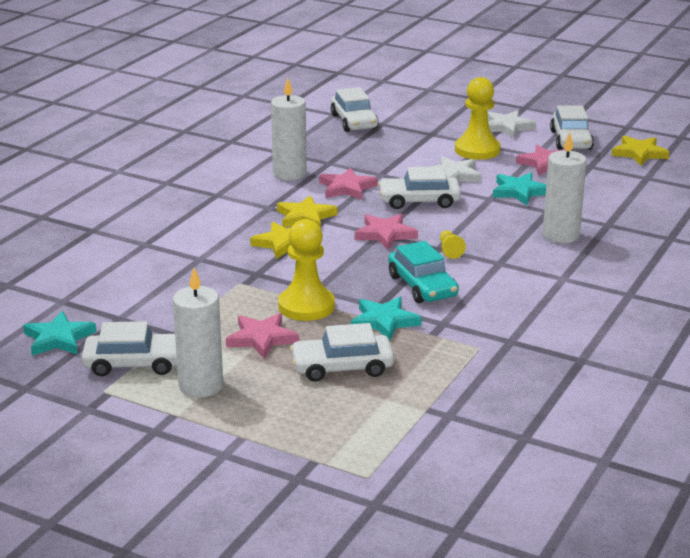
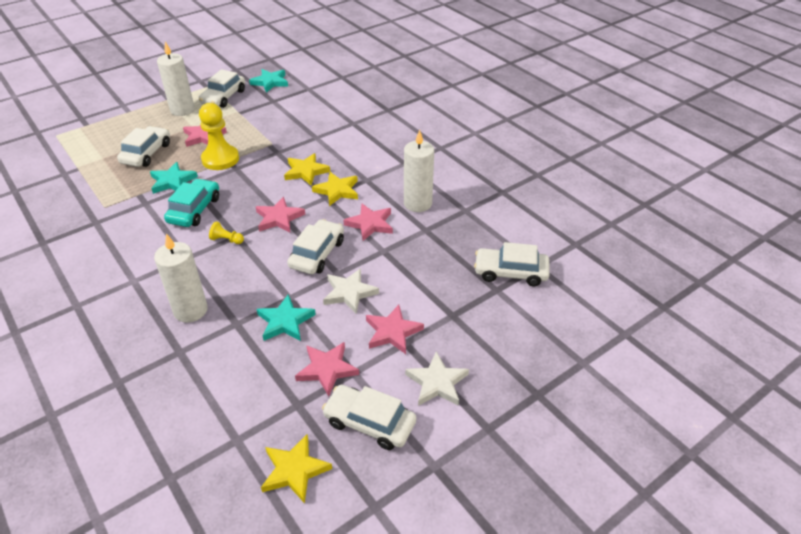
camera: 115 degrees right, 15 degrees up
turquoise car [388,241,459,303] -> turquoise car turned 105 degrees clockwise [164,178,219,227]
yellow pawn [455,77,501,160] -> pink star [366,305,424,354]

